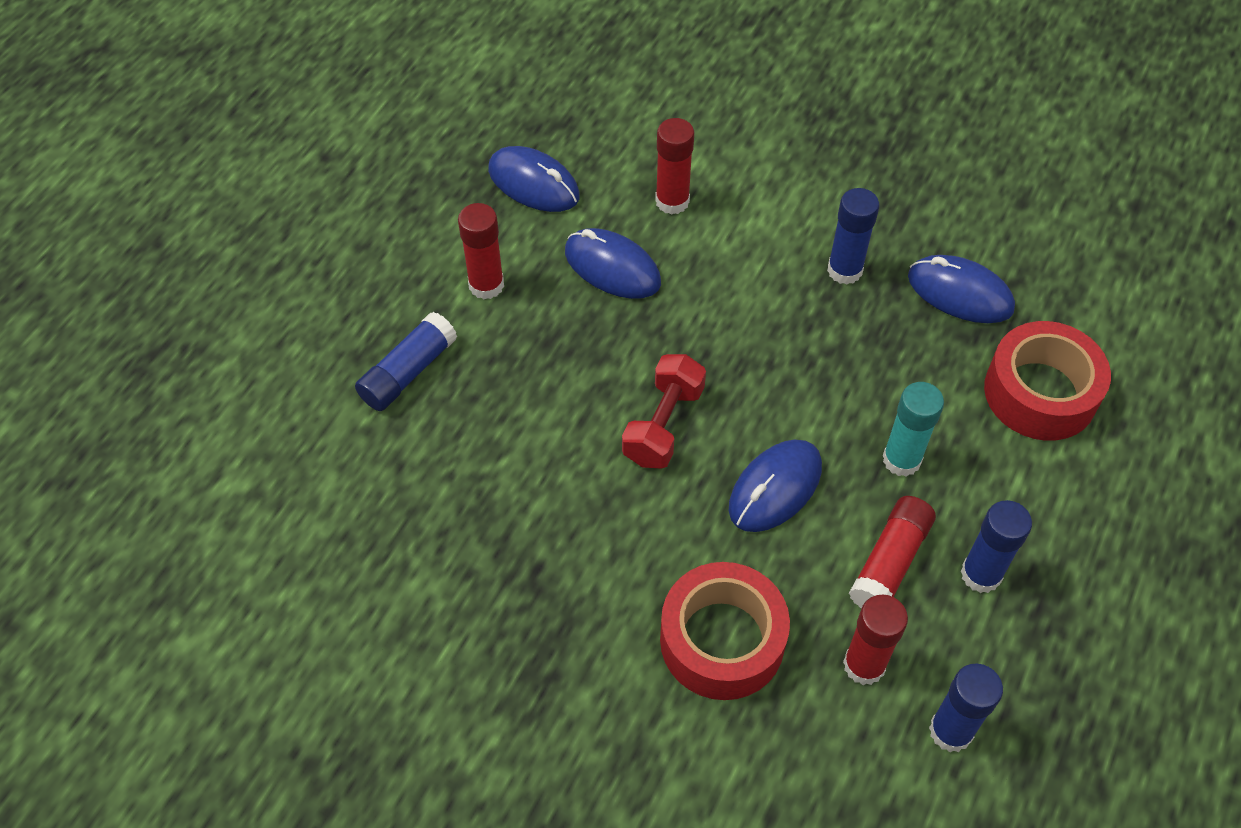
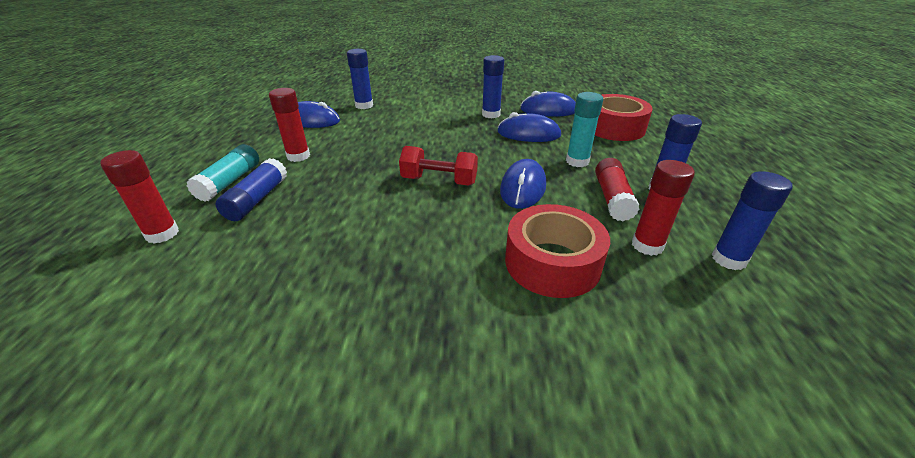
camera: 25 degrees left, 20 degrees down
blue mouse [565,228,661,299] -> blue mouse moved to [497,112,561,142]
red dumbbell [622,354,706,469] -> red dumbbell turned 75 degrees counterclockwise [399,146,478,185]
red glue stick [655,118,694,215] -> red glue stick moved to [101,150,179,244]
none -> turquoise glue stick [187,144,259,202]
none -> blue glue stick [347,49,373,109]

